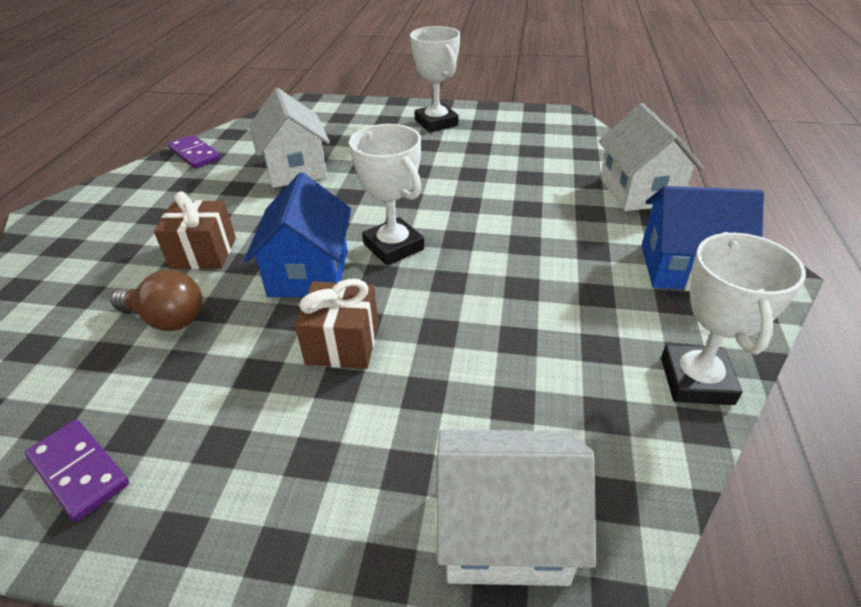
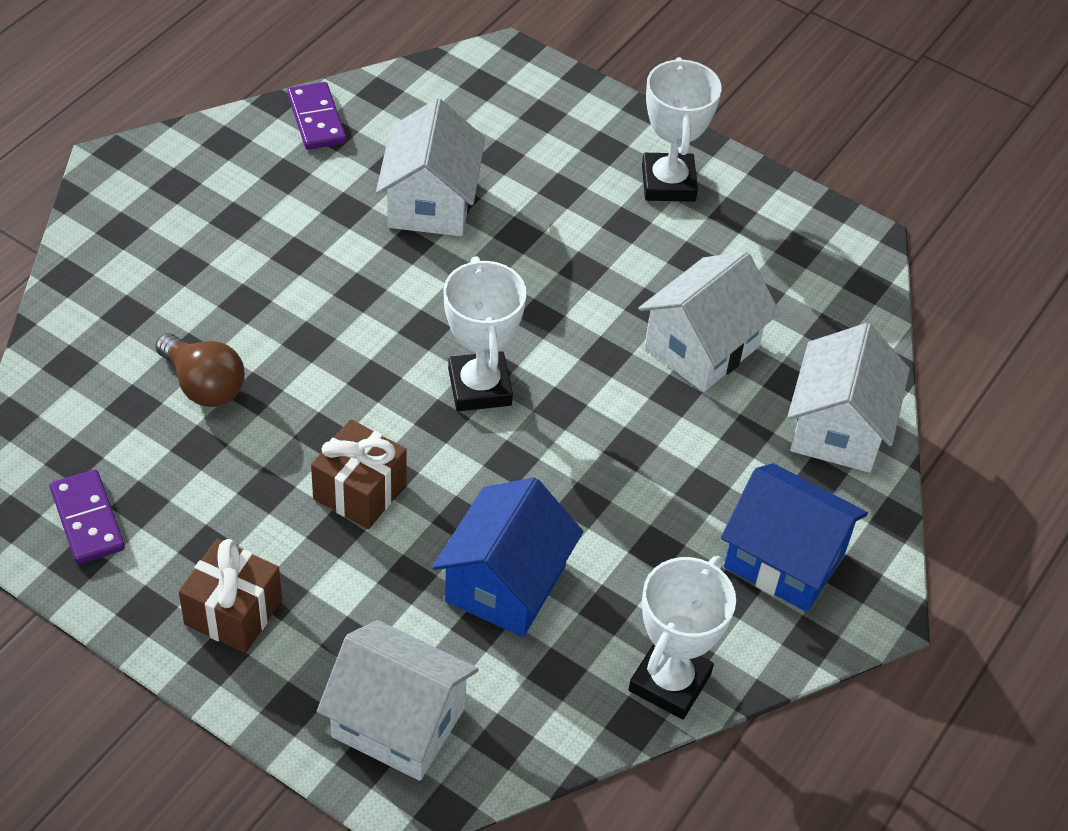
camera: 20 degrees right, 10 degrees up
brown gift [154,191,236,269] -> brown gift moved to [179,539,282,653]
blue house [244,173,351,297] -> blue house moved to [432,477,583,637]
none -> white house [638,252,780,392]

